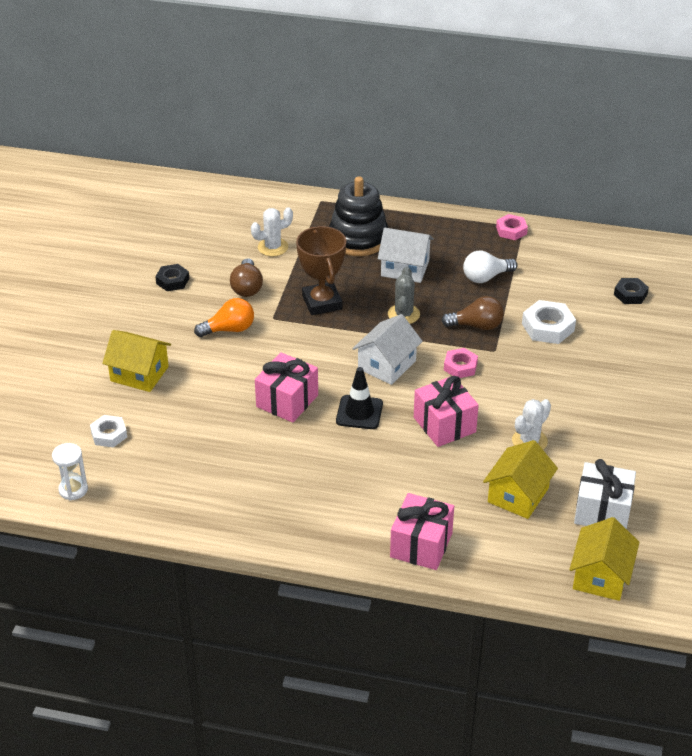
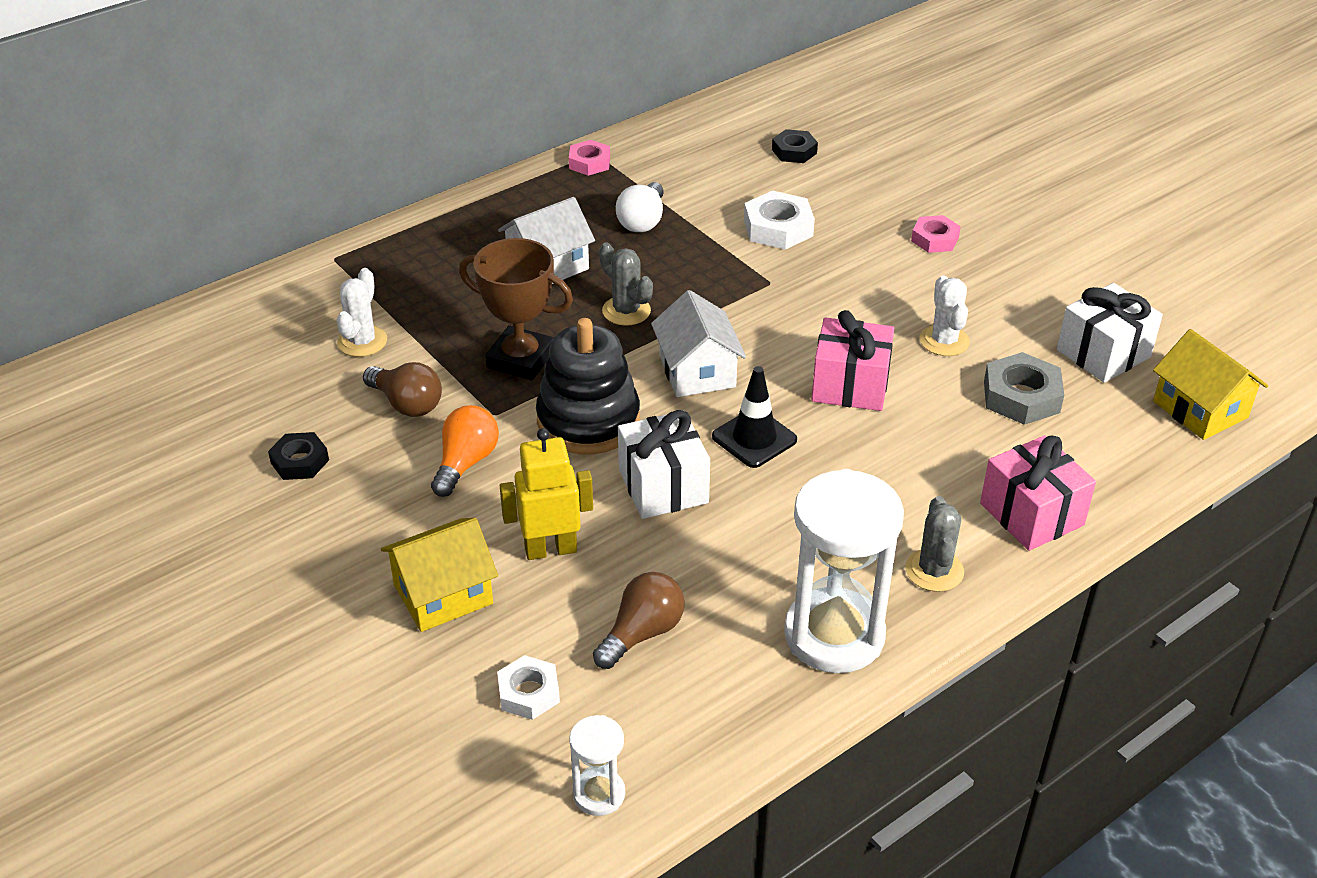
camera: 50 degrees left, 0 degrees up
pink gift [255,352,318,423] -> white gift [618,410,710,519]
black stacking toy [329,176,388,256] -> black stacking toy moved to [536,318,640,455]
brown light bulb [441,296,504,330] -> brown light bulb moved to [593,572,685,669]
pink nut [444,348,478,378] -> pink nut moved to [911,215,961,253]
yellow house [483,440,558,519] -> grey nut [984,352,1064,425]
none -> yellow robot [500,428,593,560]
none -> white hourglass [784,469,904,673]
none -> grey cactus [905,496,964,592]

